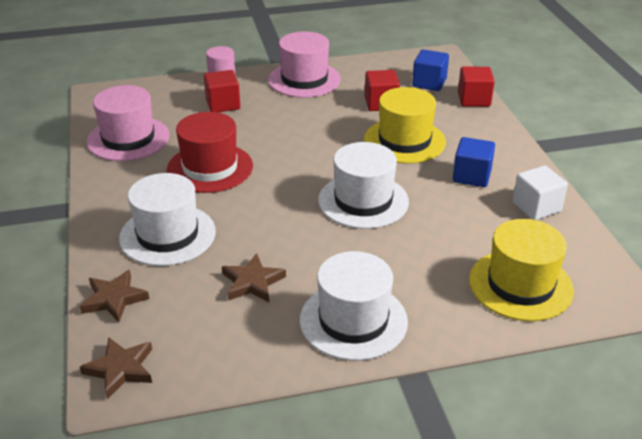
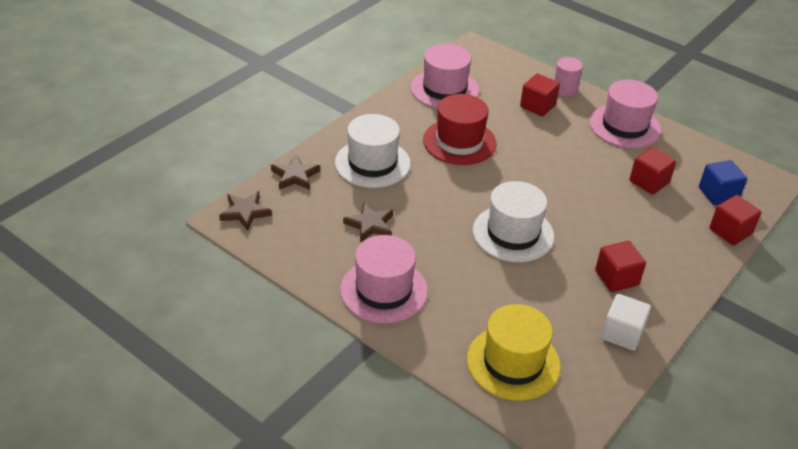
camera: 50 degrees right, 5 degrees up
white hat [300,251,408,361] -> pink hat [340,235,428,324]
yellow hat [364,87,446,164] -> none
blue cube [453,137,495,187] -> red cube [595,241,646,292]

